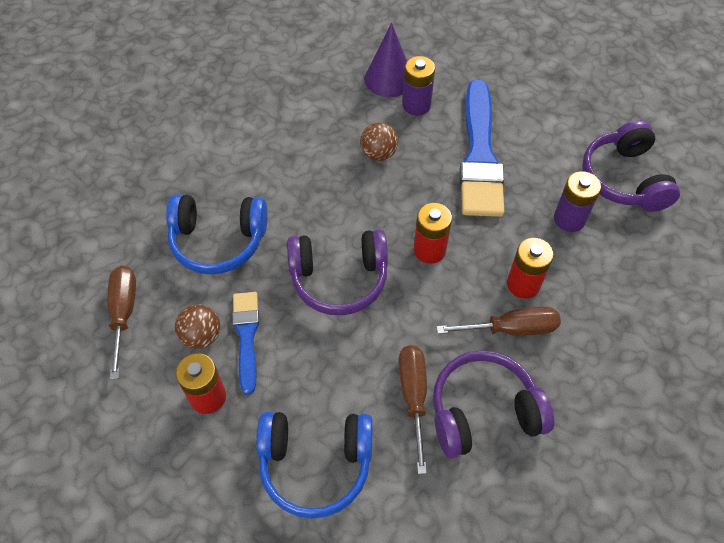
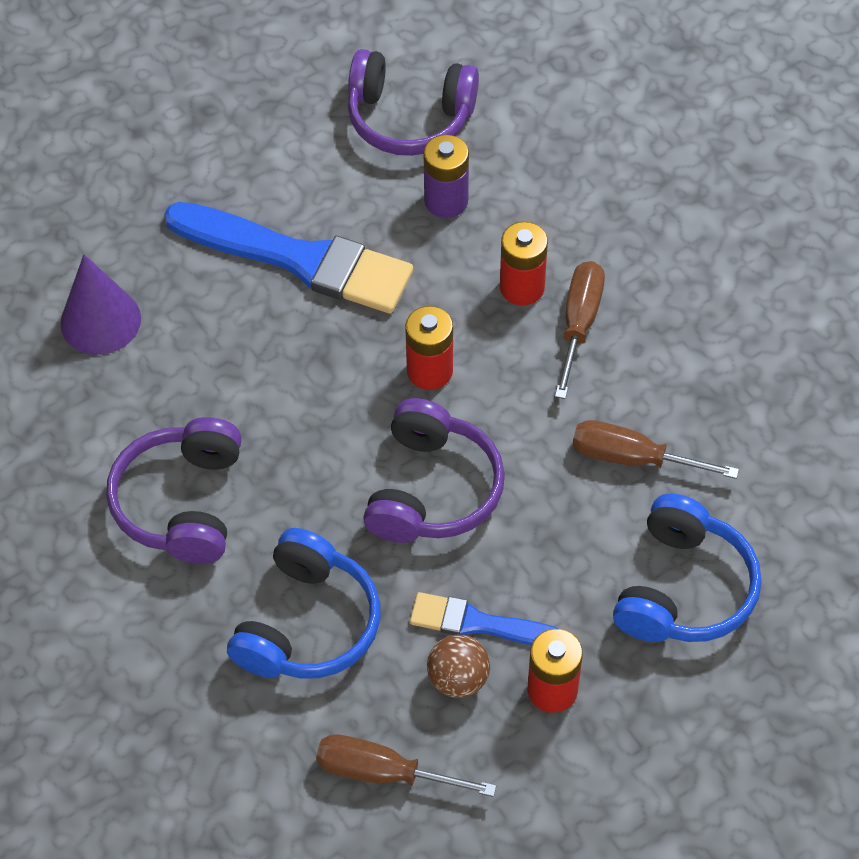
camera: 70 degrees left, 0 degrees up
brown ball [360,122,398,161] -> none
purple battery [402,56,435,115] -> none
purple headphones [433,350,554,458] -> purple headphones moved to [106,417,242,564]

